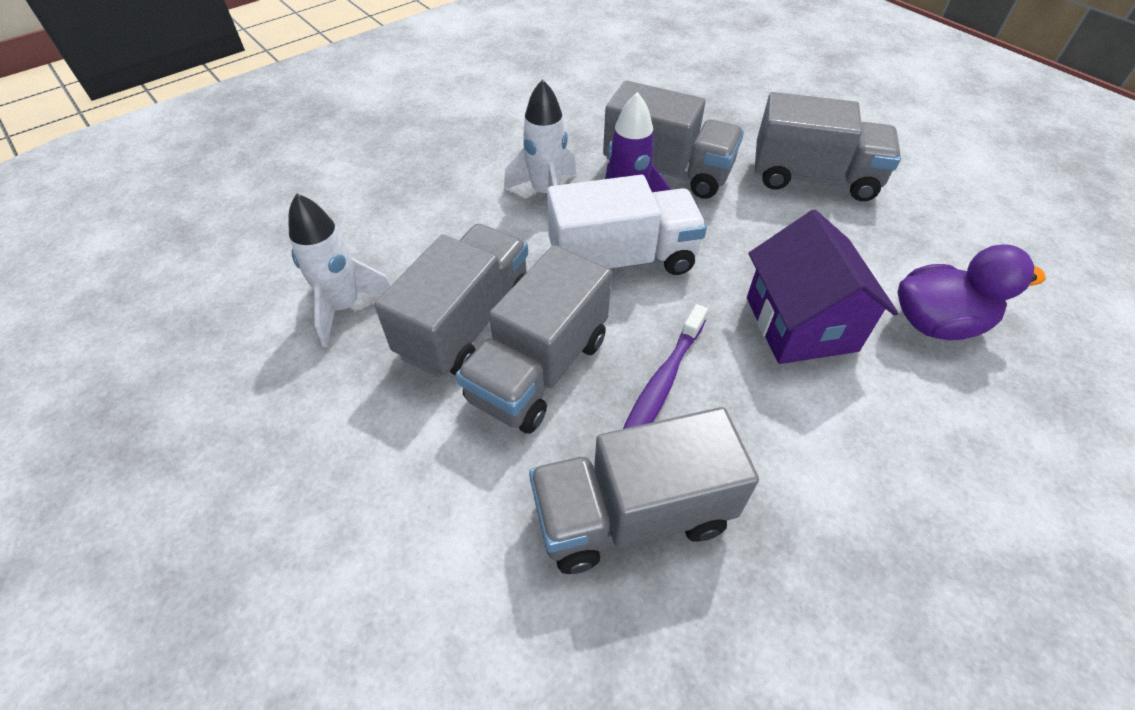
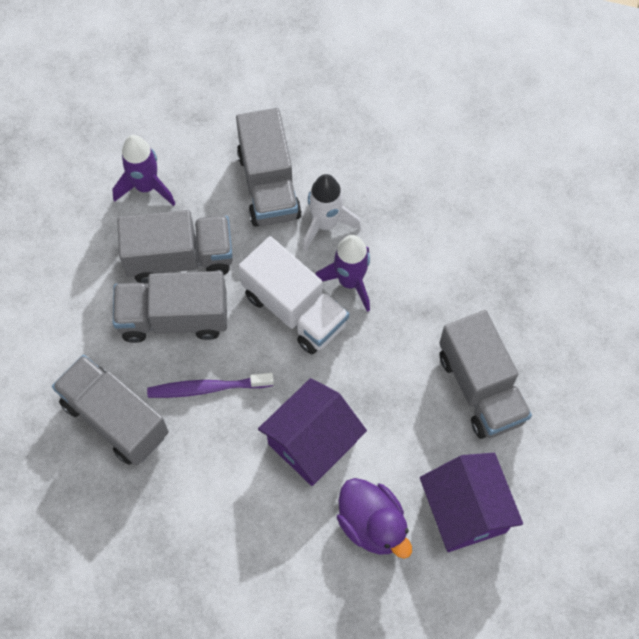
camera: 55 degrees right, 15 degrees up
white rocket [288,193,391,347] -> purple rocket [112,135,175,206]
grey truck [603,81,744,199] -> grey truck moved to [236,108,302,227]
none -> purple house [420,453,523,552]

